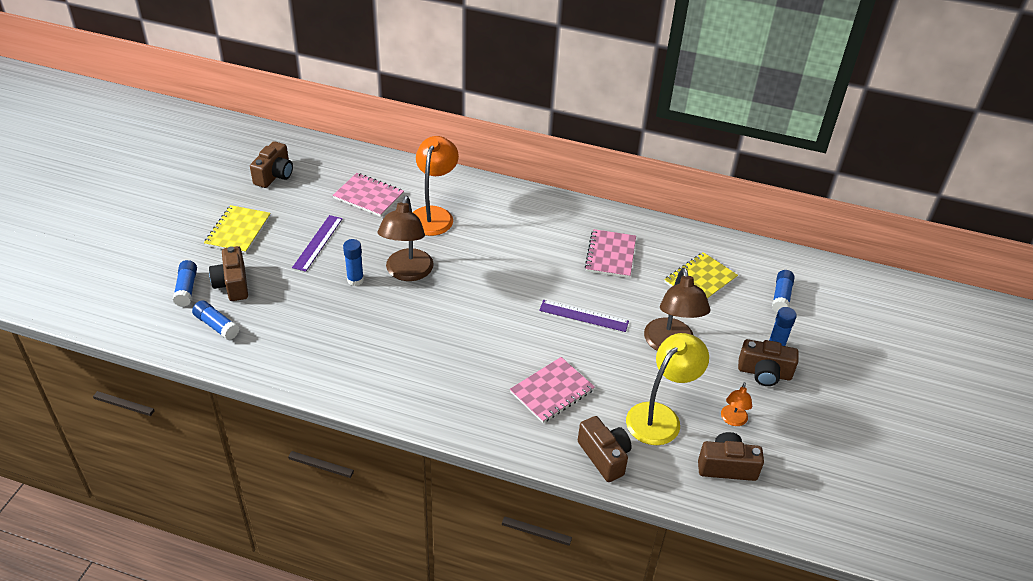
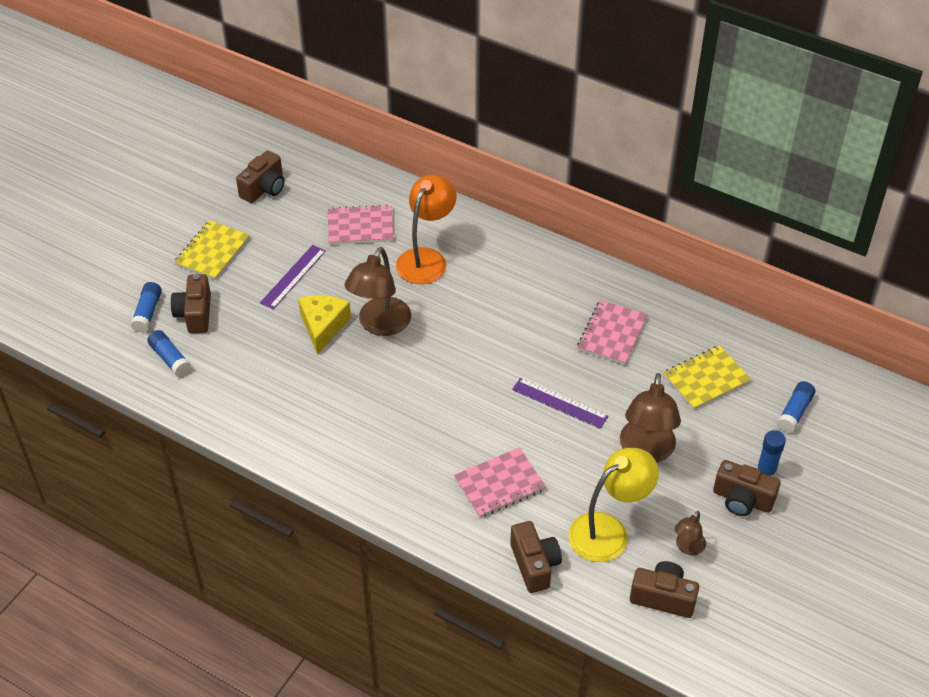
camera: 15 degrees right, 5 degrees up
pink notebook [333,173,404,217] -> pink notebook turned 45 degrees counterclockwise [328,204,394,245]
blue glue stick [343,239,364,286] -> yellow cheese [298,295,351,354]
orange lamp [721,382,752,426] -> brown lamp [675,511,706,555]

